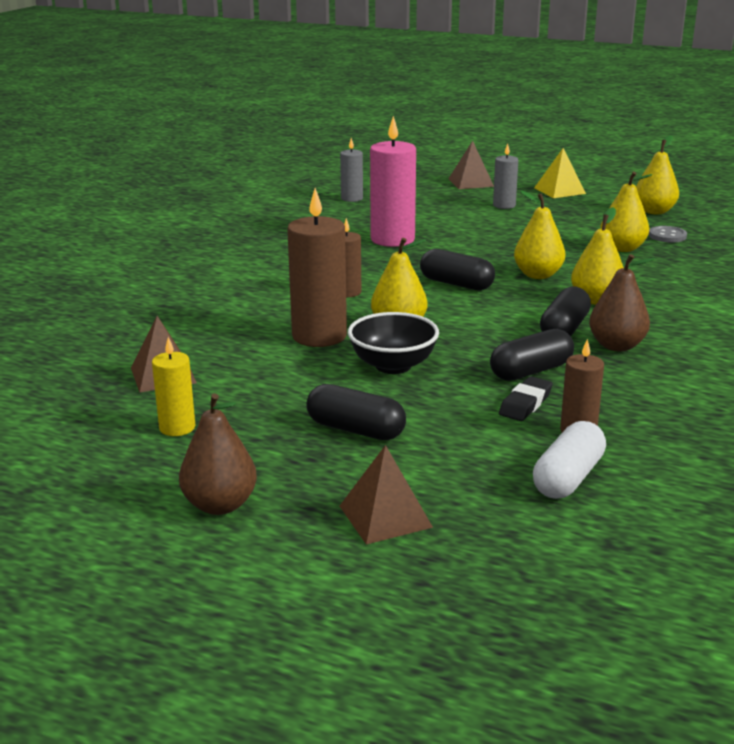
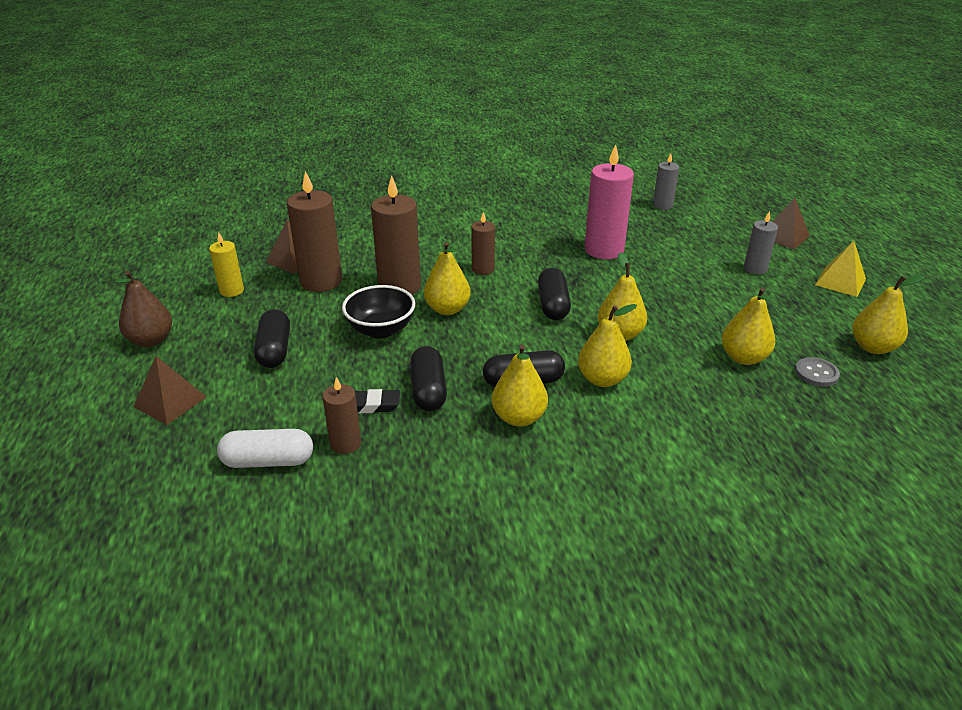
camera: 55 degrees right, 10 degrees up
black capsule [490,329,574,381] -> black capsule turned 60 degrees clockwise [410,346,447,411]
brown pear [589,254,655,351] -> yellow pear [492,344,548,427]
none -> brown candle [287,171,342,292]

